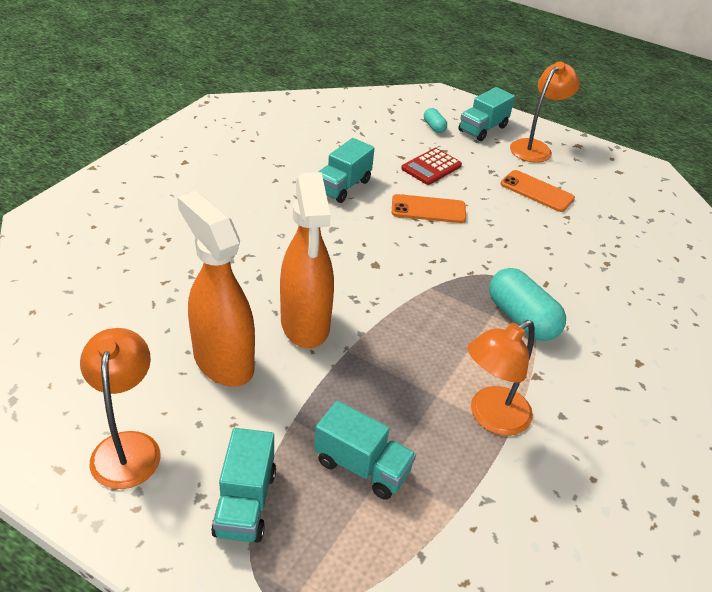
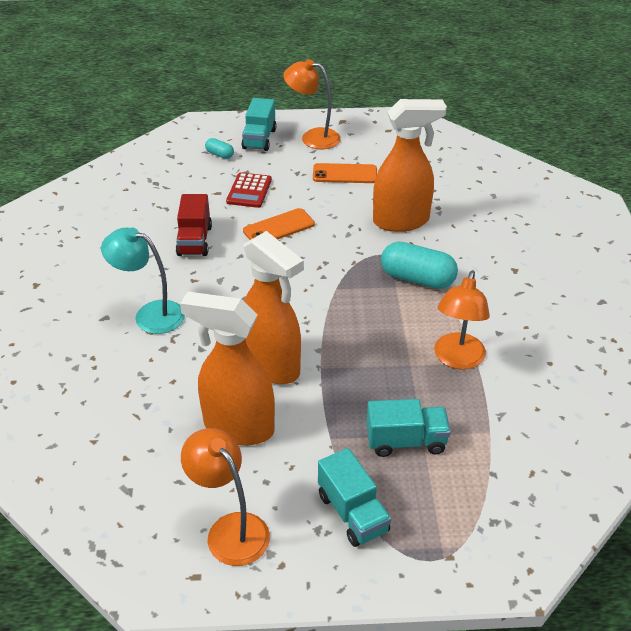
camera: 30 degrees left, 0 degrees up
turquoise truck [318,138,374,203] -> red truck [176,194,212,256]
orange lamp [510,62,580,163] -> orange lamp turned 75 degrees counterclockwise [283,59,341,149]
none -> turquoise lamp [101,227,185,334]
none -> orange spray bottle [373,99,447,232]

